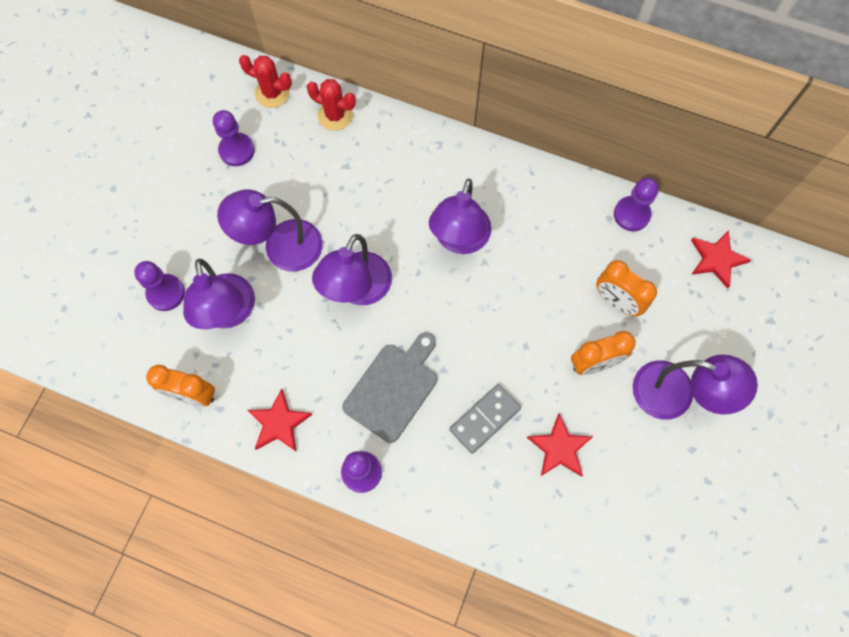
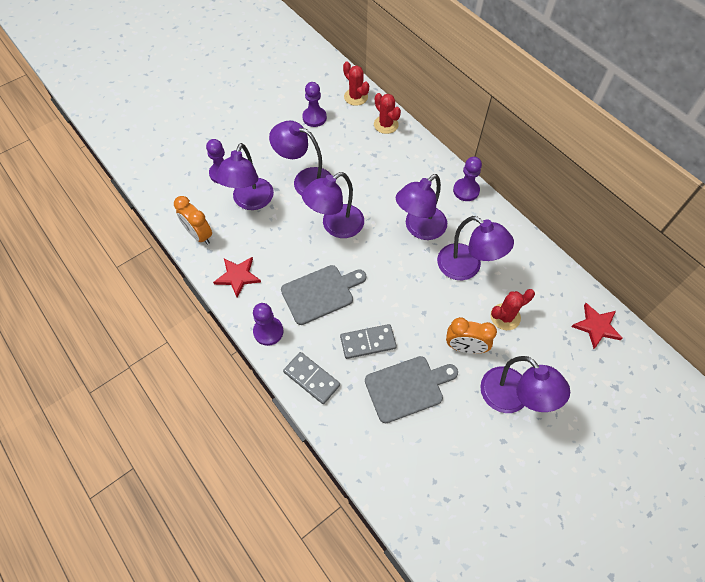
camera: 30 degrees right, 10 degrees down
red star [527,413,592,477] -> grey cutting board [365,356,458,423]
orange clock [596,260,657,316] -> red cactus [491,289,535,330]
purple pawn [614,178,658,231] -> purple pawn moved to [453,157,482,201]
none -> grey domino [283,352,340,404]
none -> purple lamp [437,216,514,280]

